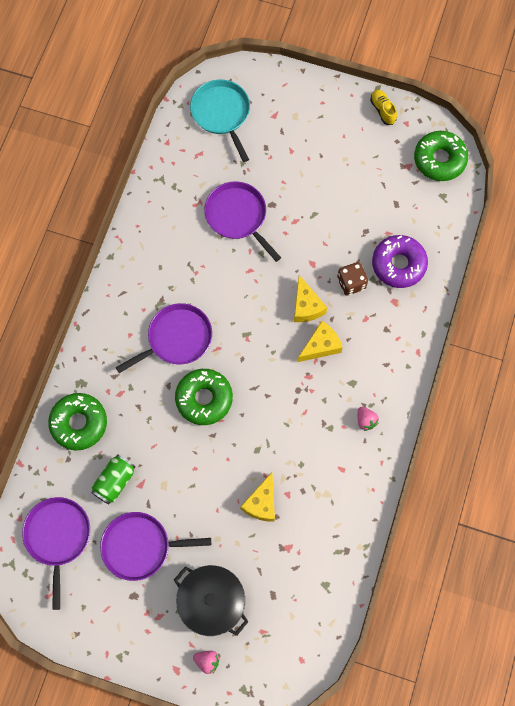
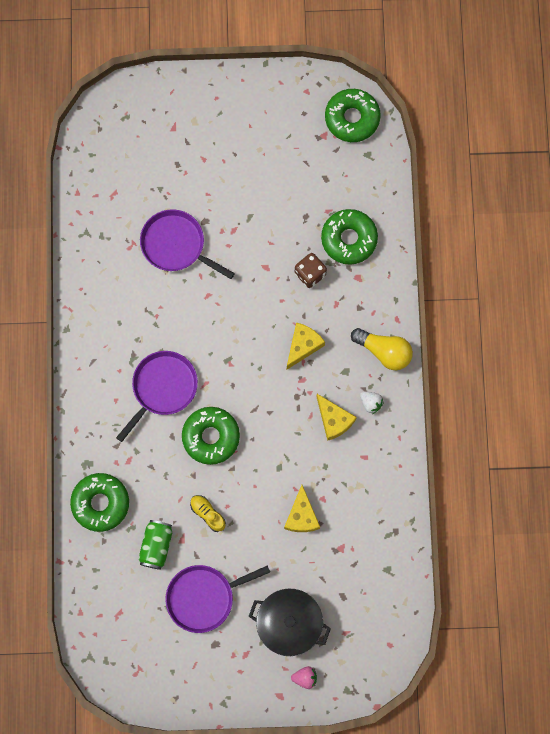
camera: 20 degrees left, 5 degrees up
purple pan [22,497,90,610] -> none
turquoise pan [190,80,250,162] -> none
yellow cheese [294,275,327,322] -> yellow cheese moved to [317,394,357,441]
pink strawberry [358,407,379,431] -> white strawberry [360,392,384,414]
yellow shoe [370,90,397,125] -> yellow shoe moved to [190,495,226,532]
purple donut [372,235,428,288] -> green donut [321,209,378,265]
none -> yellow light bulb [351,328,413,370]

